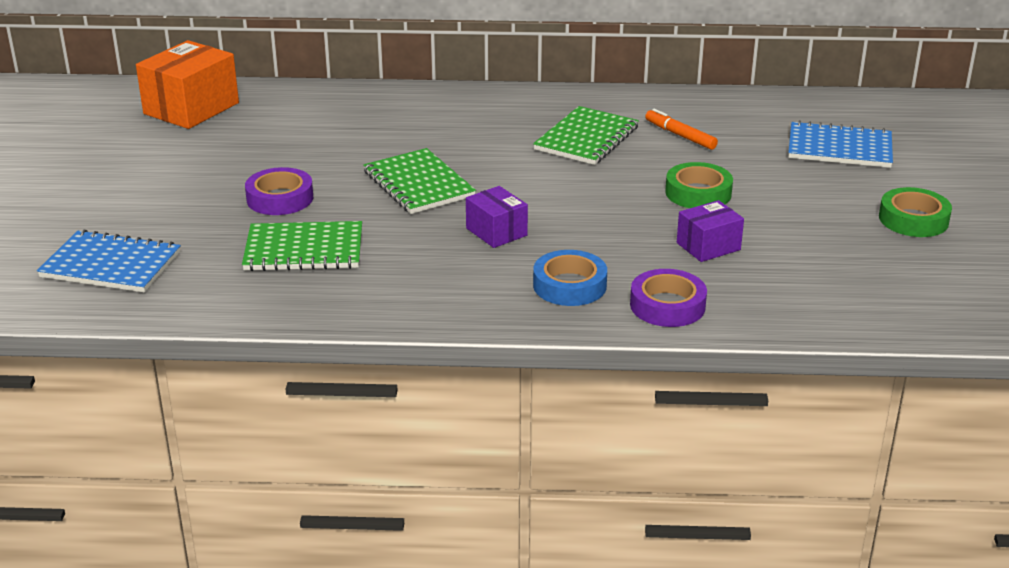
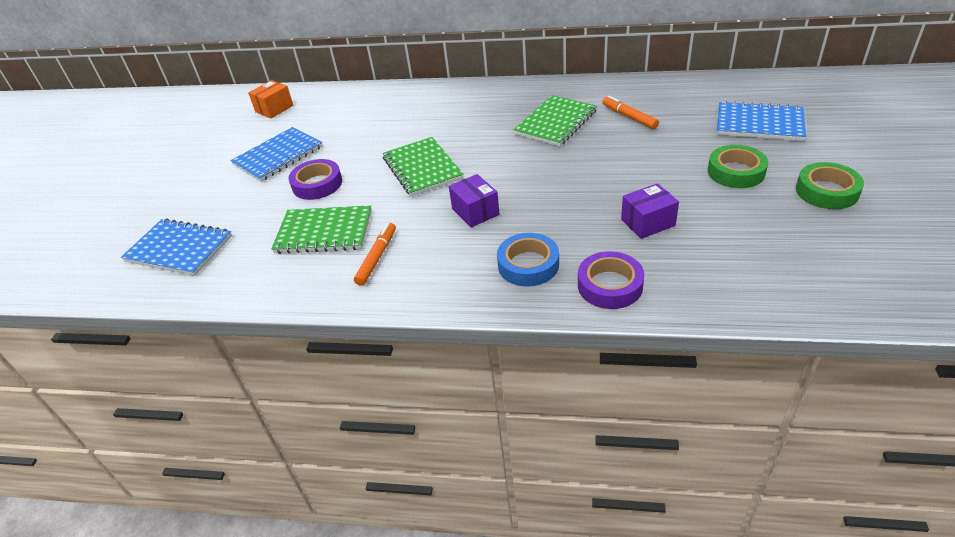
camera: 10 degrees right, 10 degrees up
orange box [136,40,239,129] -> orange box [248,80,294,118], size x0.57
green tape [665,162,733,208] -> green tape moved to [708,145,768,188]
none -> blue notebook [230,127,323,182]
none -> orange marker [354,223,396,286]

